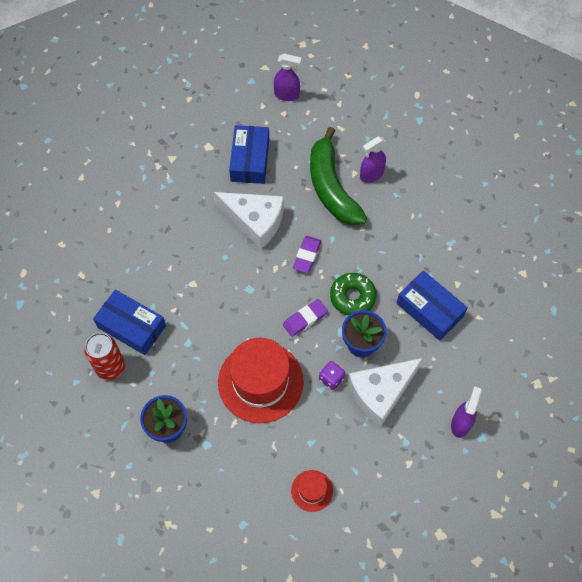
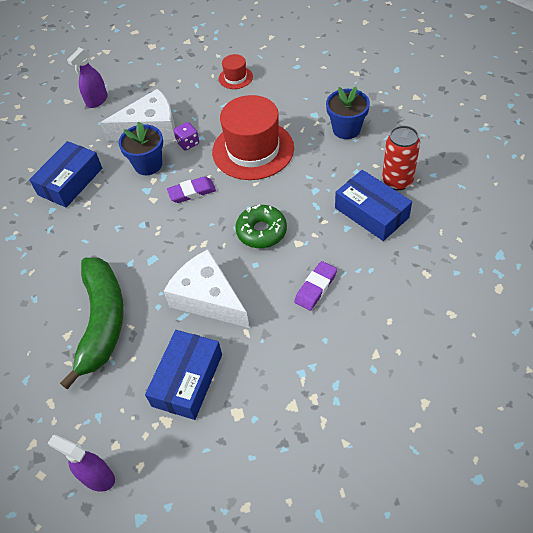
camera: 160 degrees left, 10 degrees down
purple eraser [293,236,321,273] -> purple eraser moved to [294,261,337,311]
green donut [330,273,376,316] -> green donut moved to [235,204,287,248]
purple spray bottle [360,136,386,183] -> none
blue box [396,270,468,341] -> blue box turned 60 degrees clockwise [29,141,102,207]

